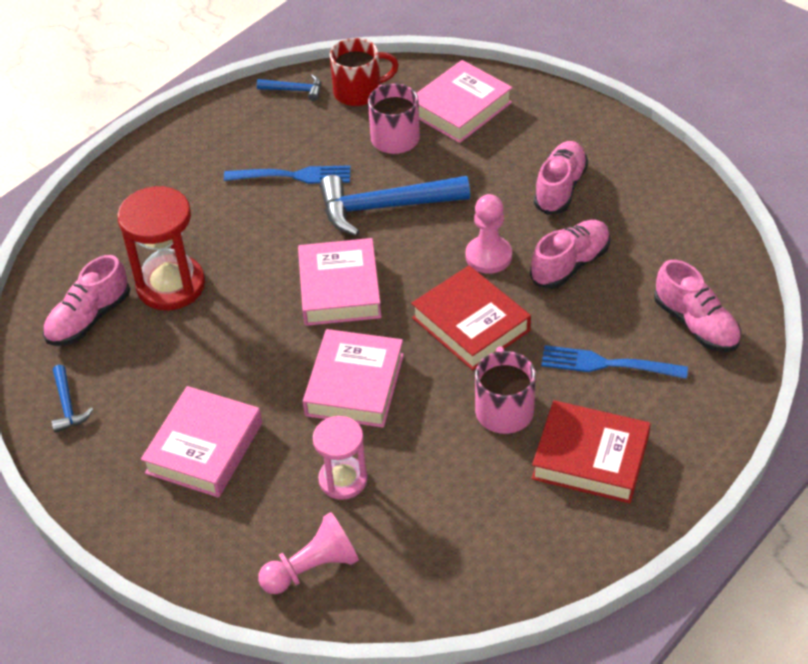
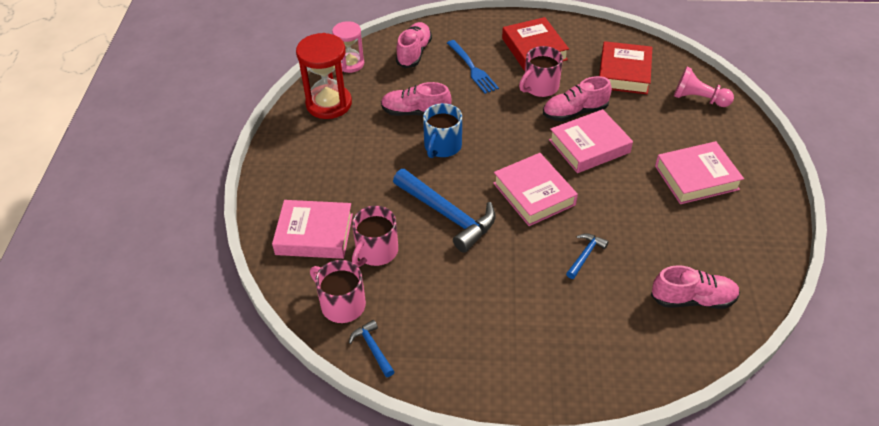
camera: 130 degrees left, 0 degrees up
blue hammer [51,365,93,433] -> blue hammer moved to [566,233,609,279]
red hourglass [117,186,205,310] -> red hourglass moved to [296,33,352,119]
blue fork [224,165,351,184] -> none
pink book [298,238,382,326] -> pink book turned 75 degrees counterclockwise [493,153,578,226]
pink hourglass [313,416,368,500] -> pink hourglass moved to [332,21,364,73]
red mug [330,38,399,106] -> pink mug [310,260,366,323]
red book [411,266,531,370] -> red book moved to [599,41,652,94]
pink pawn [466,194,512,273] -> blue mug [423,103,462,158]
pink shoe [534,141,588,215] -> pink shoe moved to [543,76,612,121]

